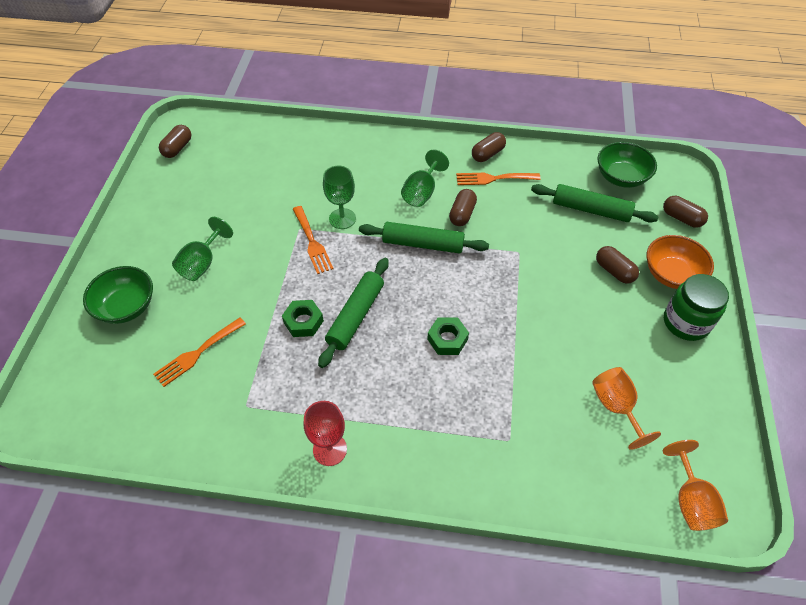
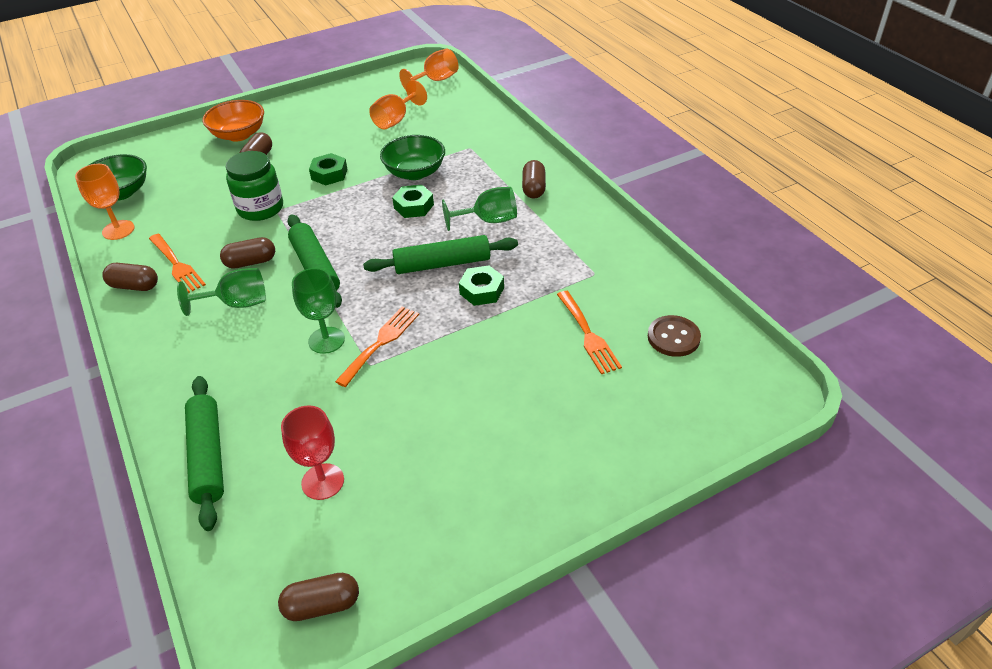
camera: 125 degrees left, 10 degrees down
green bowl [83,266,153,324] -> green bowl moved to [380,135,445,180]
orange fork [153,317,246,387] -> orange fork turned 60 degrees clockwise [557,291,622,374]
green goblet [172,217,233,281] -> green goblet moved to [442,187,517,231]
red goblet [304,401,347,466] -> red goblet moved to [281,406,344,500]
green rolling pin [531,184,658,223] -> green rolling pin moved to [185,376,224,531]
brown capsule [663,196,708,228] -> brown capsule moved to [522,160,546,199]
green jar [664,274,729,341] -> green jar moved to [226,151,283,221]
none -> orange goblet [75,164,134,240]
none -> green nut [309,153,348,186]
none -> brown button [648,315,701,357]

